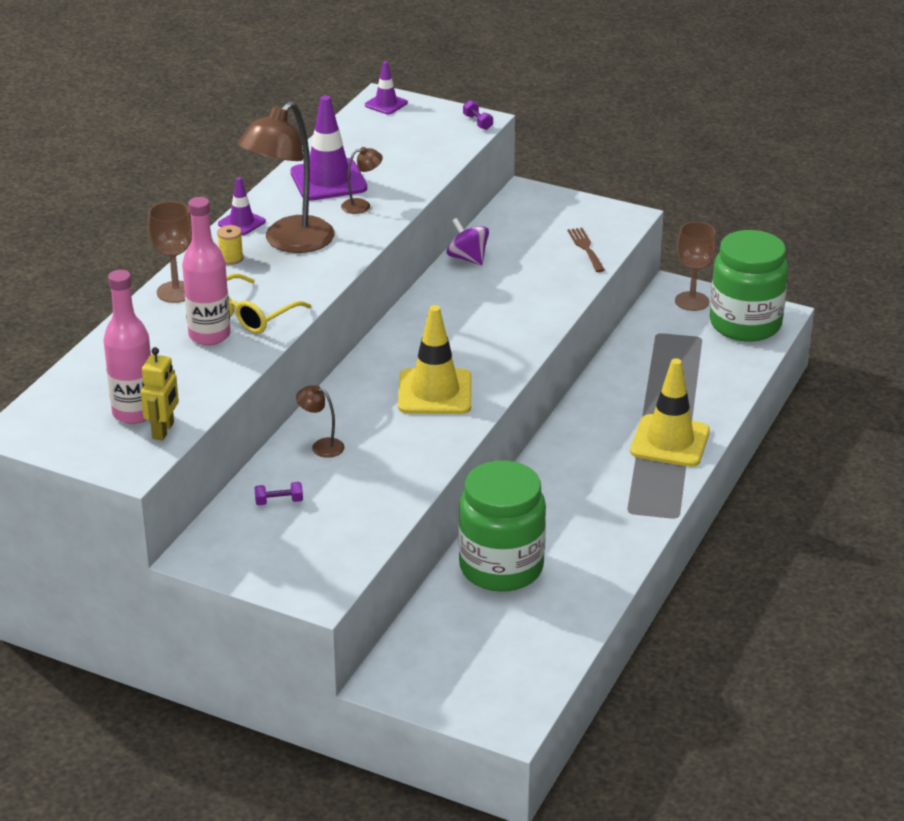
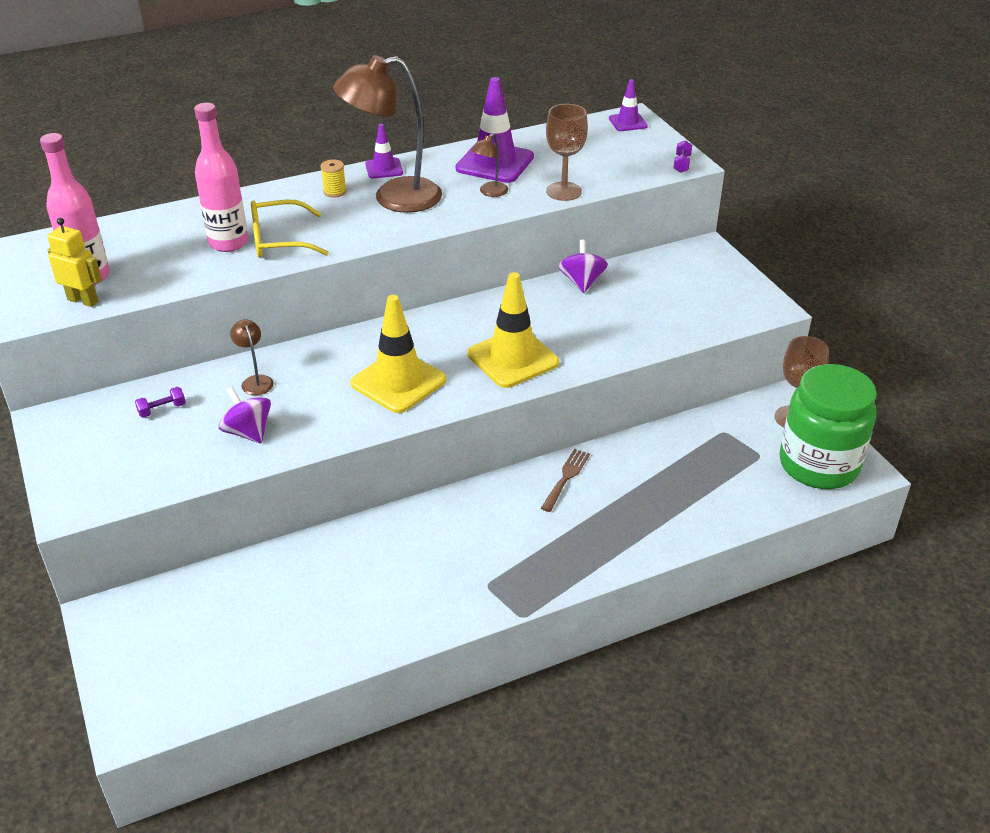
camera: 40 degrees right, 5 degrees up
yellow robot [141,347,179,440] -> yellow robot turned 120 degrees counterclockwise [47,218,102,307]
brown goblet [148,201,192,303] -> brown goblet moved to [546,104,588,201]
purple dumbbell [254,482,303,505] -> purple dumbbell turned 60 degrees counterclockwise [135,387,186,418]
brown lamp [341,147,383,214] -> brown lamp turned 105 degrees clockwise [471,133,508,197]
green jar [458,461,546,592] -> none
brown fork [567,228,605,272] -> brown fork moved to [541,449,590,512]
yellow traffic cone [630,358,710,467] -> yellow traffic cone moved to [467,272,559,388]
none -> purple spinning top [219,387,271,444]

